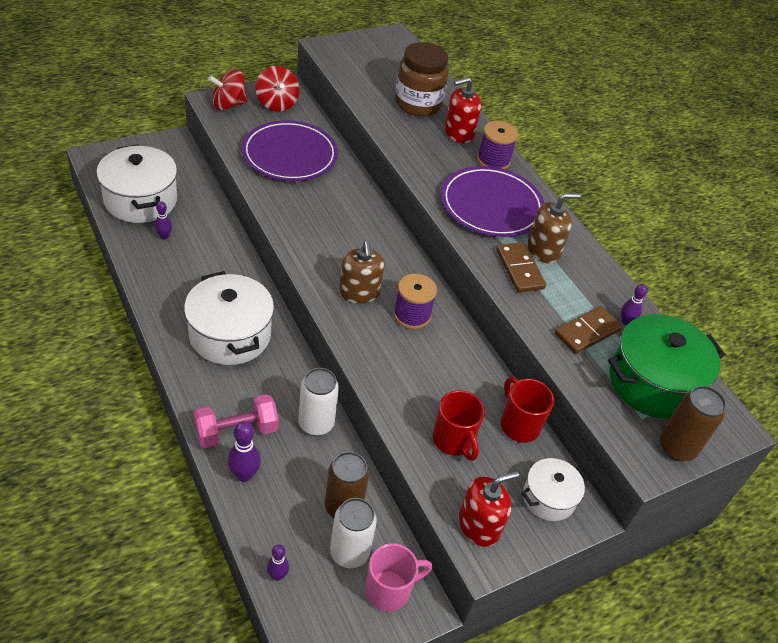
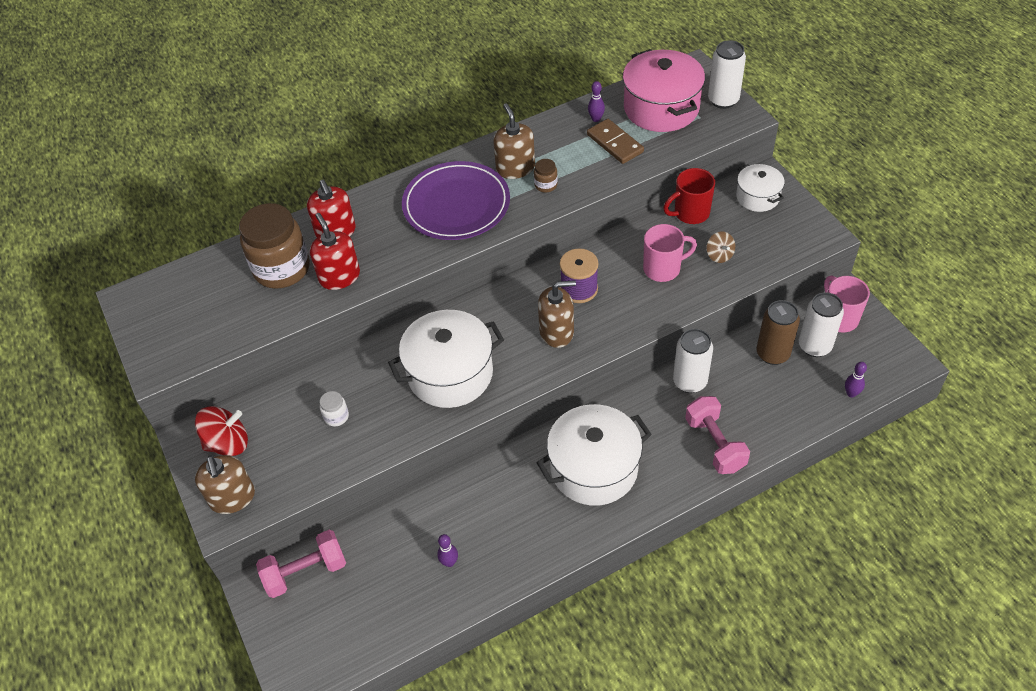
camera: 80 degrees left, 5 degrees up
white pot [96,144,177,223] -> white pot moved to [388,310,504,408]
red spinning top [208,69,248,110] -> brown soap dispenser [195,455,255,514]
purple bowling pin [228,421,261,482] -> none
purple plate [242,120,338,181] -> white jar [320,391,349,427]
red mug [433,390,485,461] -> brown spinning top [707,231,735,263]
red soap dispenser [458,471,519,547] -> red soap dispenser moved to [310,213,360,290]
purple spool [477,121,518,169] -> none
brown domino [496,242,546,292] -> brown jar [534,159,558,192]
green pot [608,314,725,419] -> pink pot [622,49,705,132]
brown can [660,386,726,461] -> white can [708,40,746,109]
none -> pink dumbbell [256,530,346,598]
none -> pink mug [643,224,697,282]

